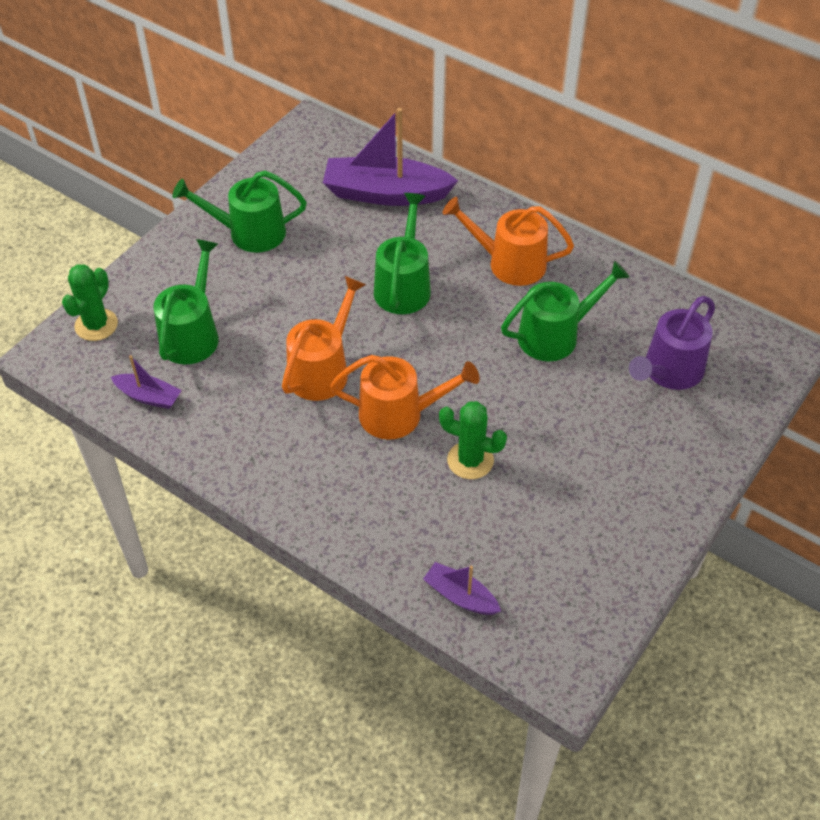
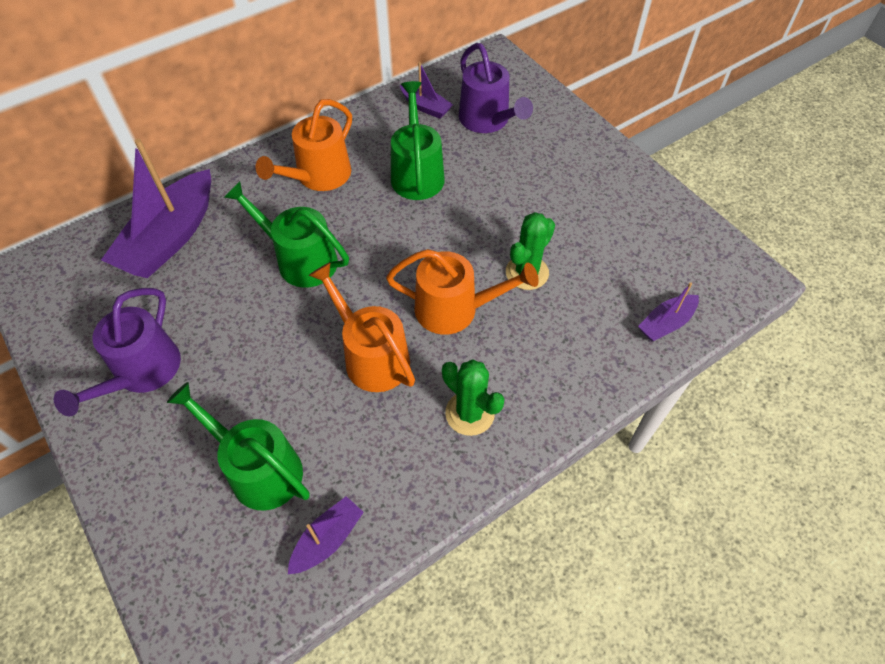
camera: 70 degrees left, 5 degrees up
green cactus [62,264,118,341] -> green cactus moved to [442,359,504,436]
green watering can [172,171,306,253] -> purple watering can [54,288,181,416]
orange watering can [330,355,480,440] -> orange watering can turned 75 degrees clockwise [386,249,539,335]
none -> purple boat [400,62,453,119]

